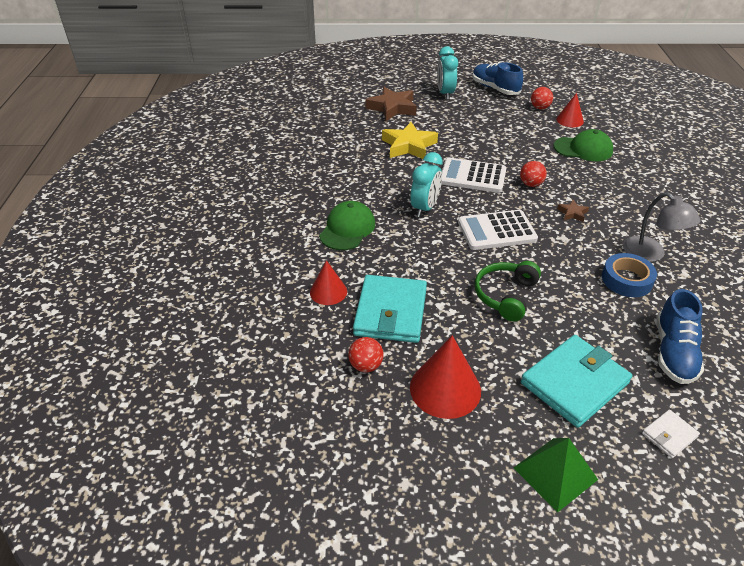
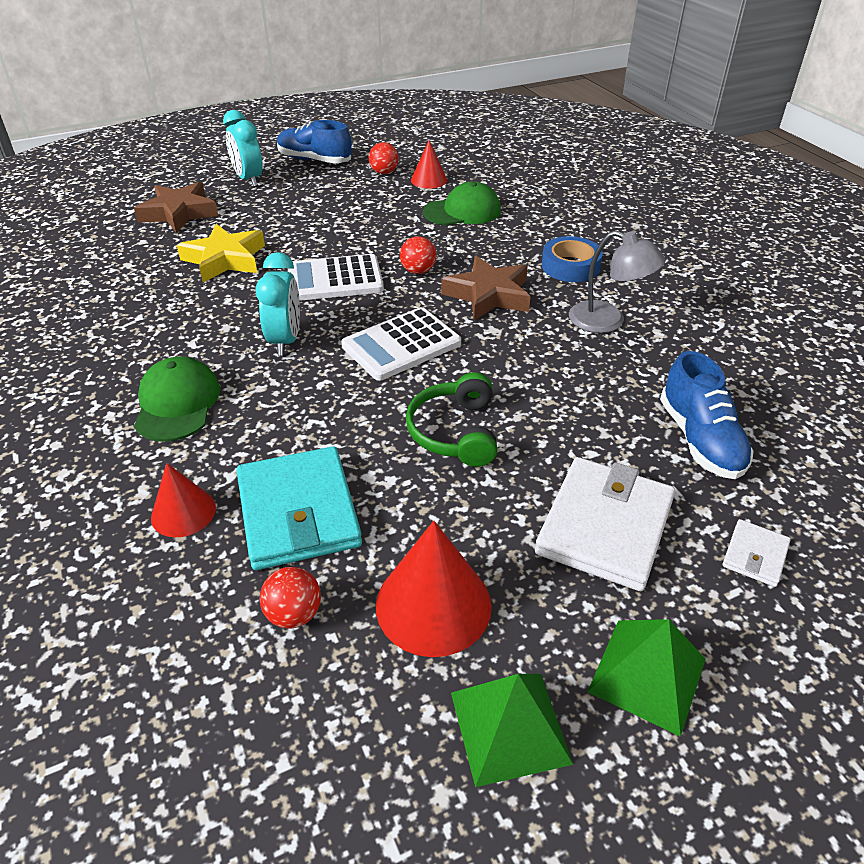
camera: 25 degrees left, 0 degrees up
turquoise wallet [521,335,632,428] -> white wallet [535,457,675,591]
brown star [557,200,589,222] -> brown star [441,256,531,321], size x2.11
blue tape [602,253,657,297] -> blue tape moved to [542,236,603,282]
none -> green pyramid [451,674,573,787]

